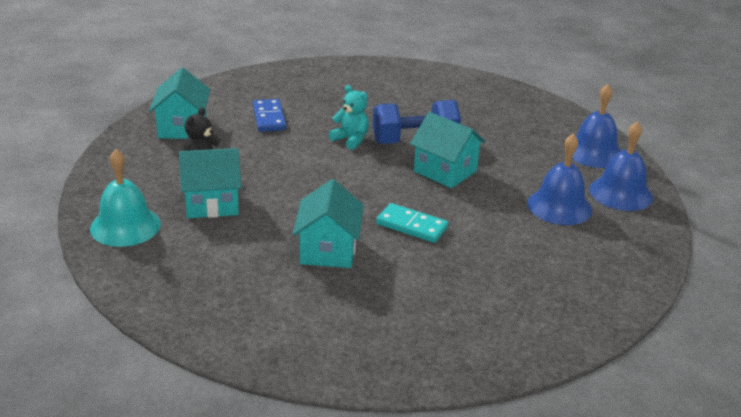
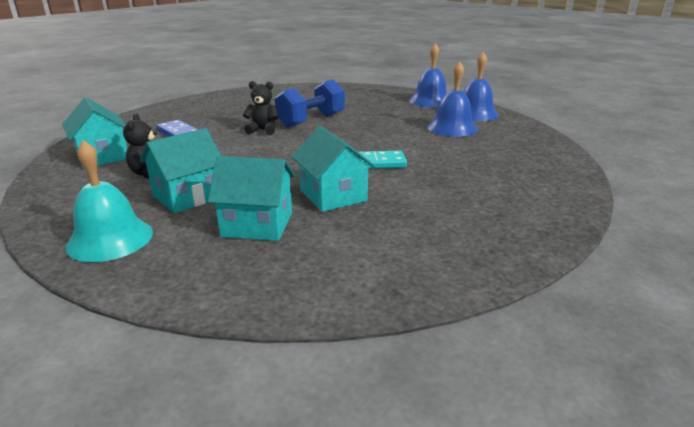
camera: 30 degrees left, 5 degrees down
turquoise teddy bear [329,85,369,150] -> black teddy bear [243,81,279,135]
turquoise house [410,112,486,188] -> turquoise house moved to [208,156,295,241]

